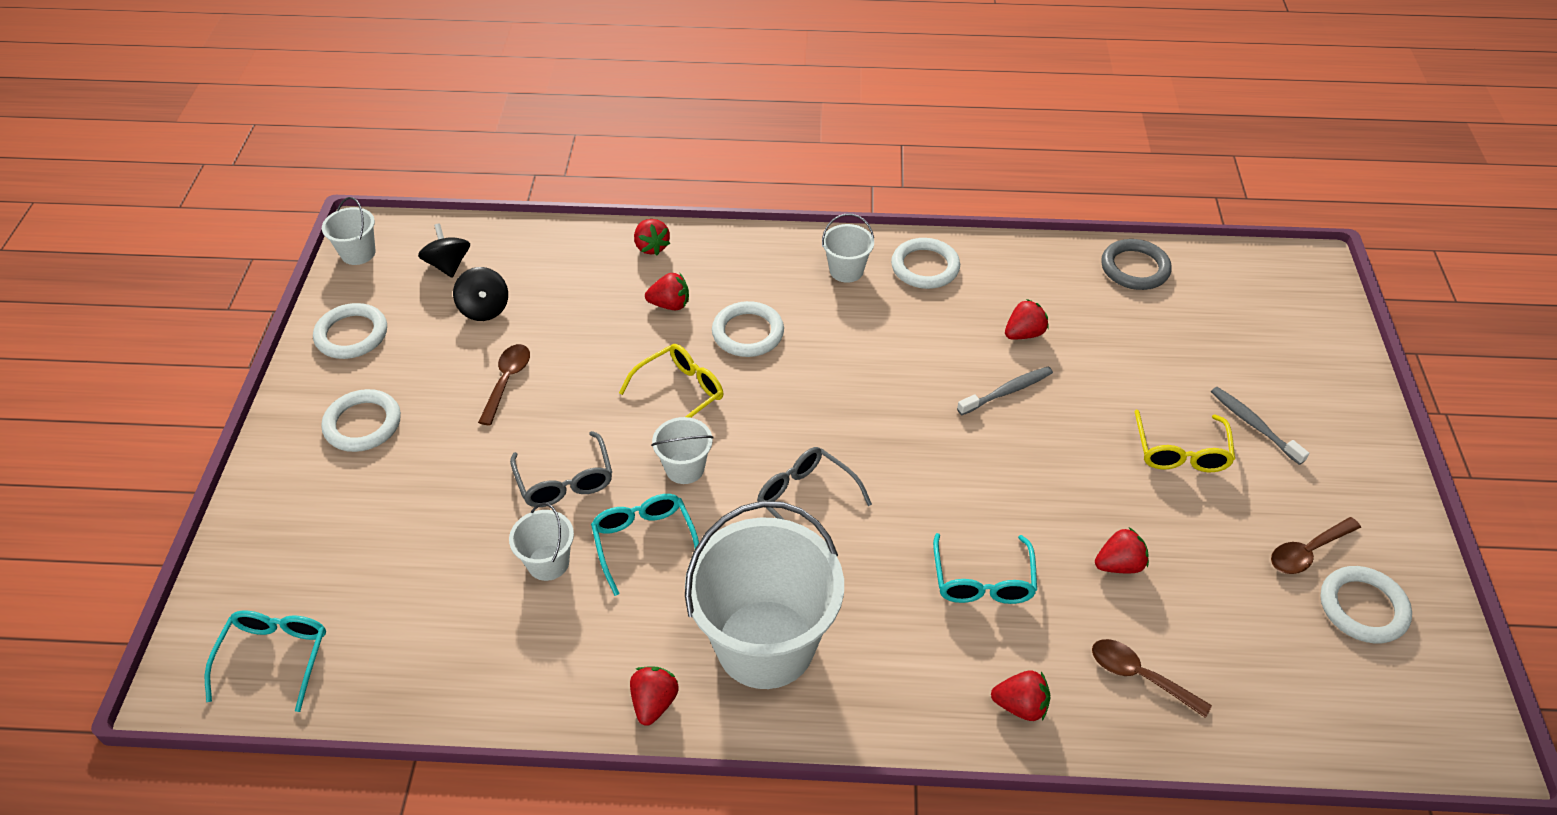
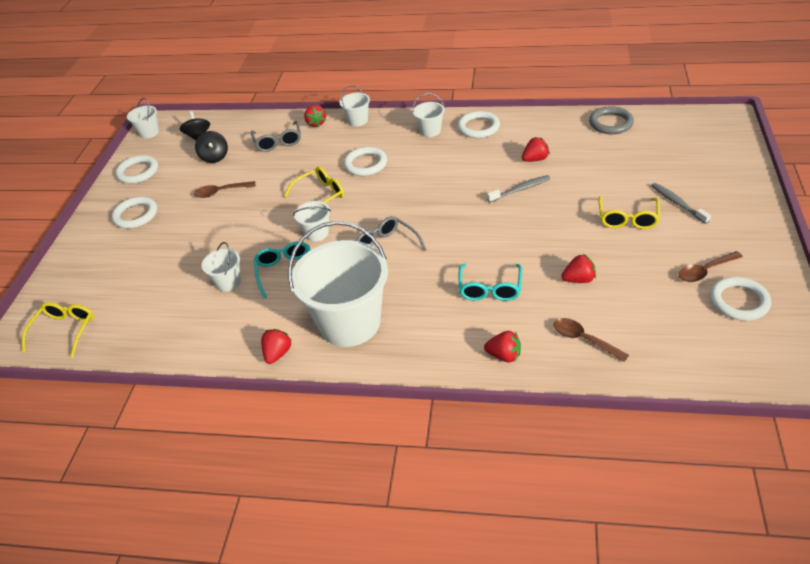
camera: 10 degrees right, 5 degrees down
turquoise glasses [205,610,326,712] -> yellow glasses [22,302,94,358]
brown spoon [478,344,530,426] -> brown spoon turned 120 degrees counterclockwise [194,181,256,198]
grey glasses [510,431,612,507] -> grey glasses moved to [251,120,301,152]
red strawberry [645,273,689,310] -> none
none -> white bucket [339,85,370,127]

